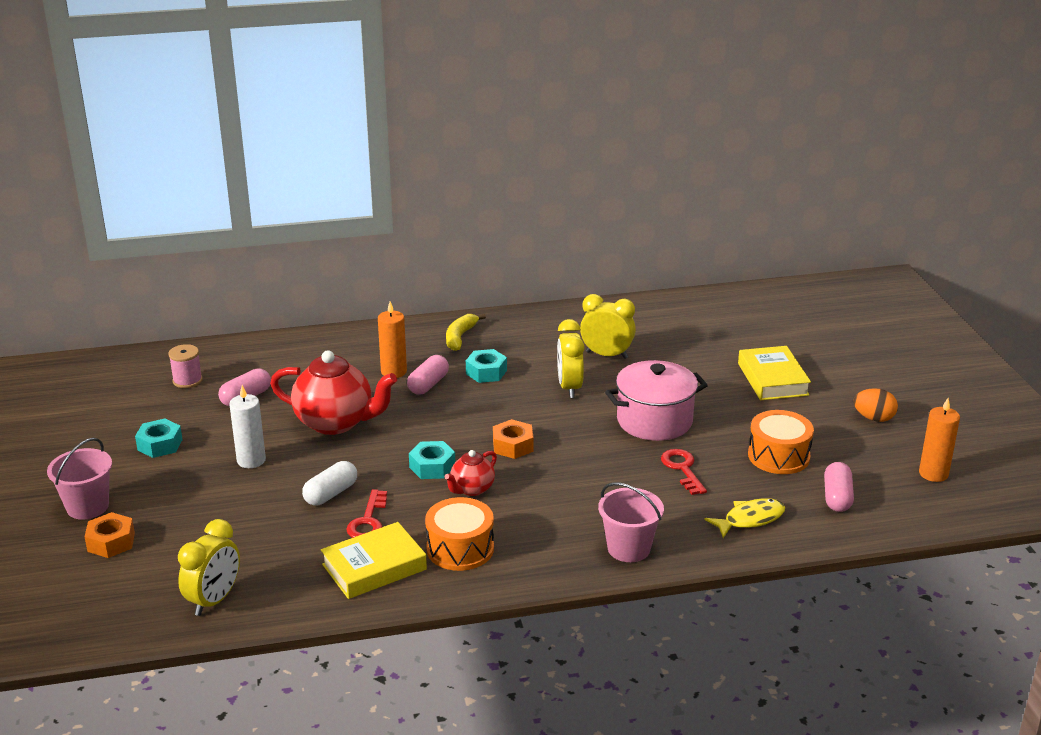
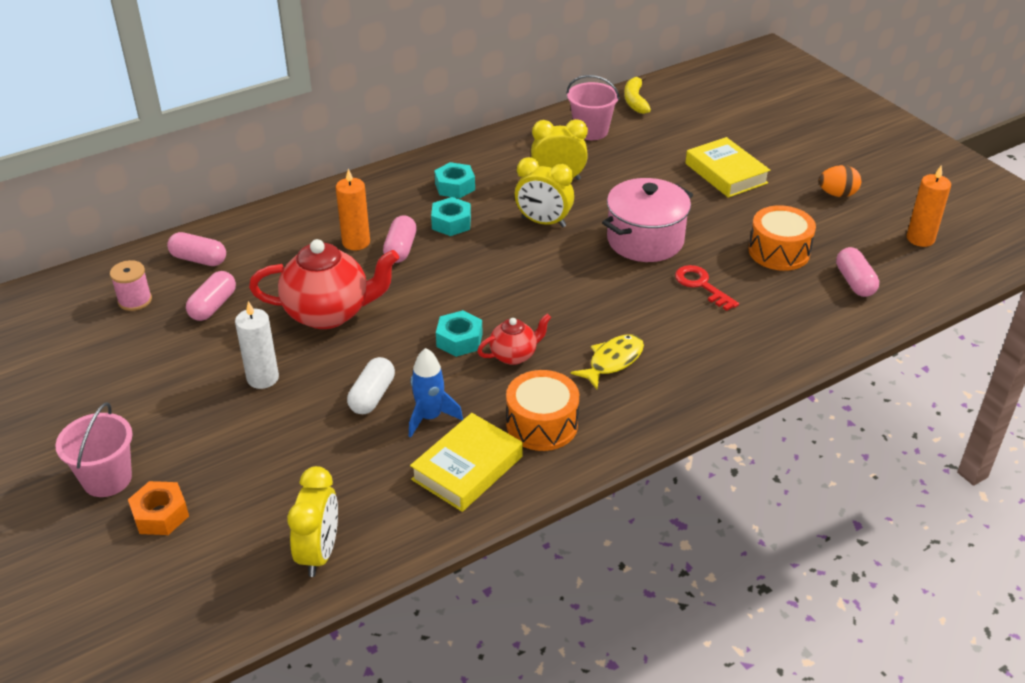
camera: 20 degrees left, 10 degrees up
turquoise nut [135,418,183,458] -> turquoise nut moved to [434,162,475,198]
red key [346,489,387,538] -> blue rocket [409,348,463,438]
red teapot [445,450,497,496] -> red teapot turned 135 degrees counterclockwise [477,314,551,365]
yellow banana [446,314,486,351] -> yellow banana moved to [624,75,651,114]
orange nut [493,419,534,459] -> none
yellow clock [557,319,585,398] -> yellow clock turned 45 degrees counterclockwise [515,157,574,227]
pink bucket [598,482,664,562] -> pink bucket moved to [567,75,620,140]
yellow fish [705,498,785,538] -> yellow fish moved to [571,335,644,389]
none -> pink capsule [167,232,226,266]

